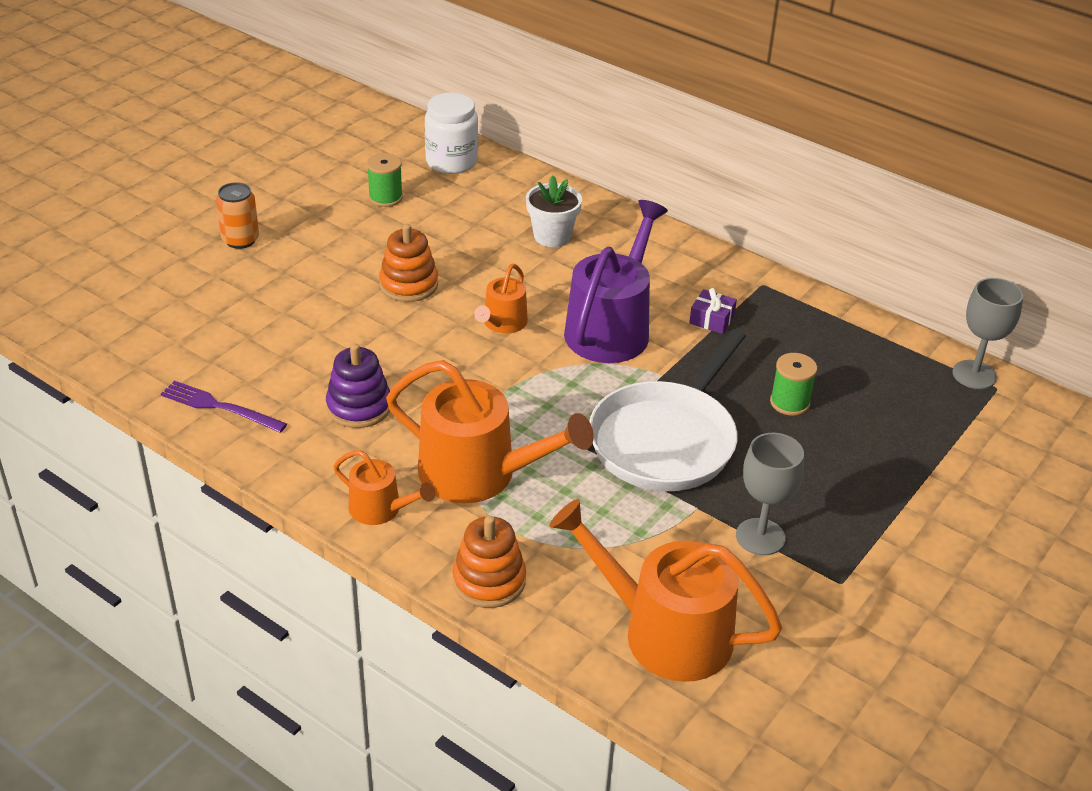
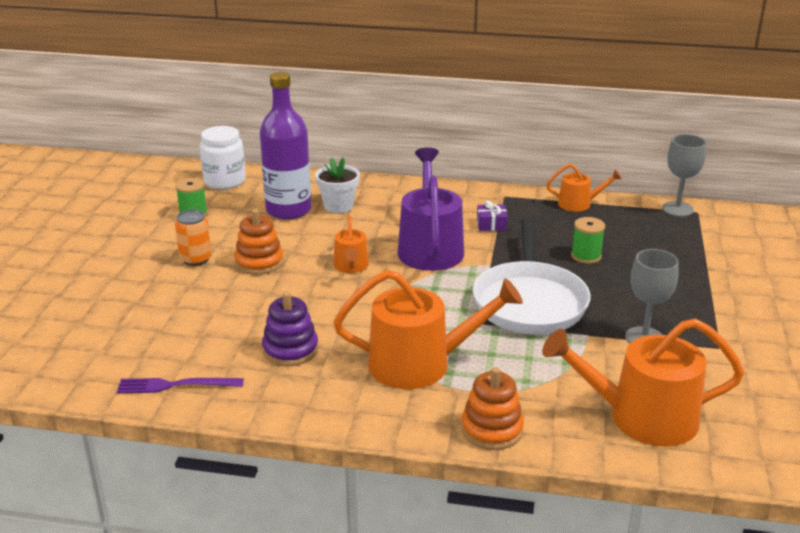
camera: 25 degrees left, 10 degrees down
orange can [216,182,259,249] -> orange can moved to [175,210,212,266]
orange watering can [333,450,435,525] -> orange watering can moved to [546,164,622,212]
none -> purple bottle [260,72,311,220]

